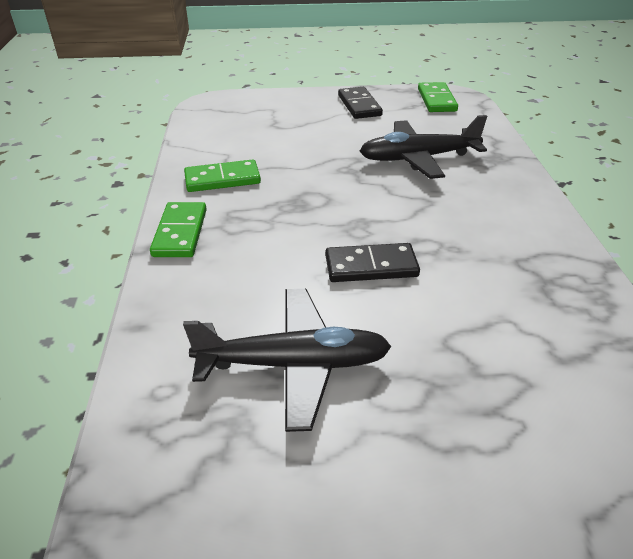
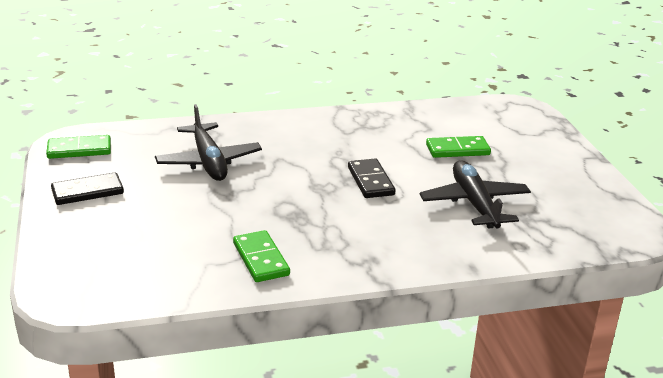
camera: 100 degrees left, 10 degrees down
green domino [150,202,207,257] -> green domino moved to [426,136,491,158]

